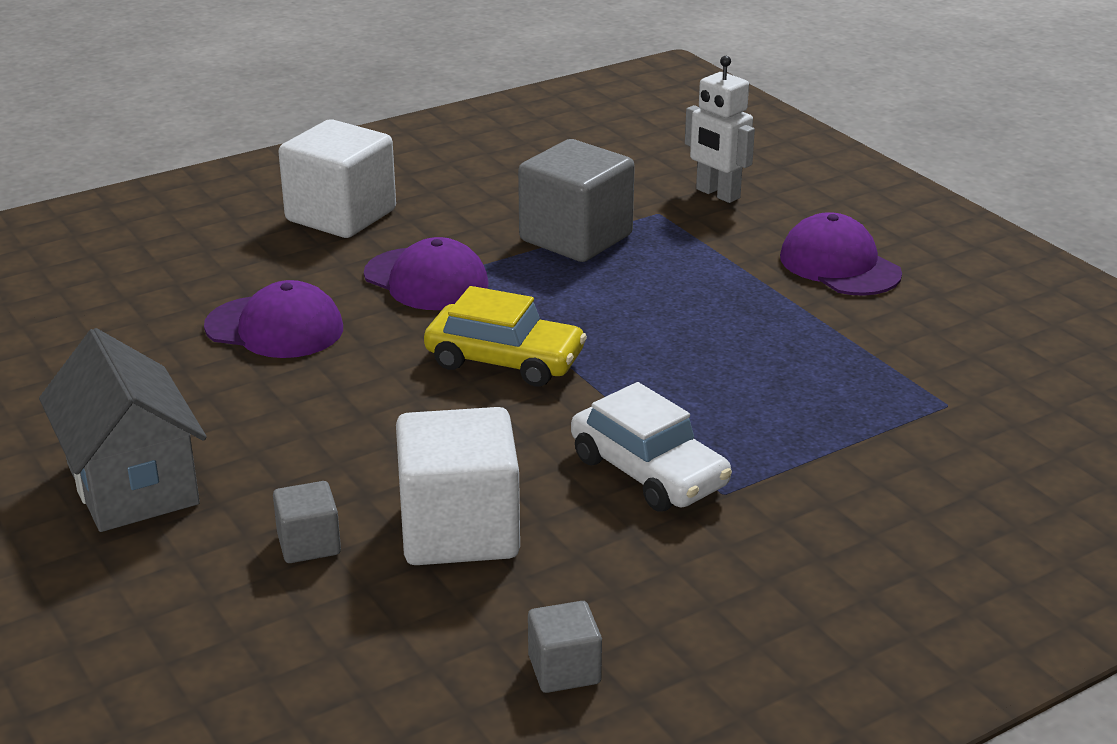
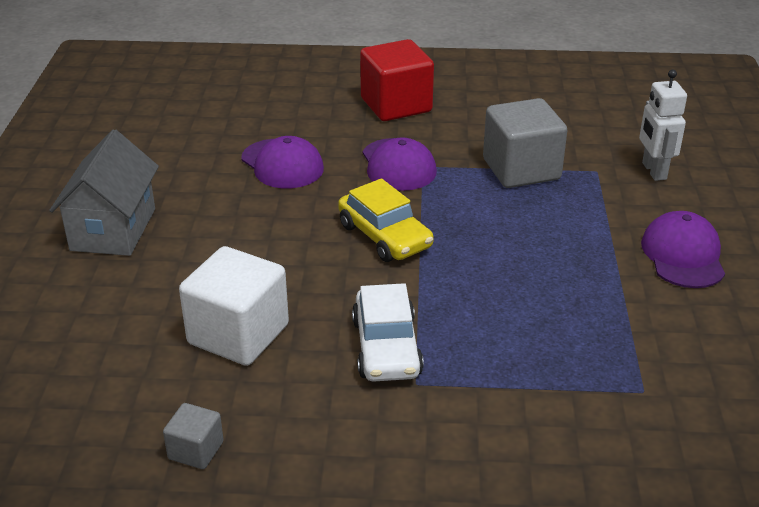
camera: 35 degrees right, 5 degrees up
grey cube [273,481,341,563] -> none
white cube [278,119,396,238] -> red cube [360,39,434,121]

